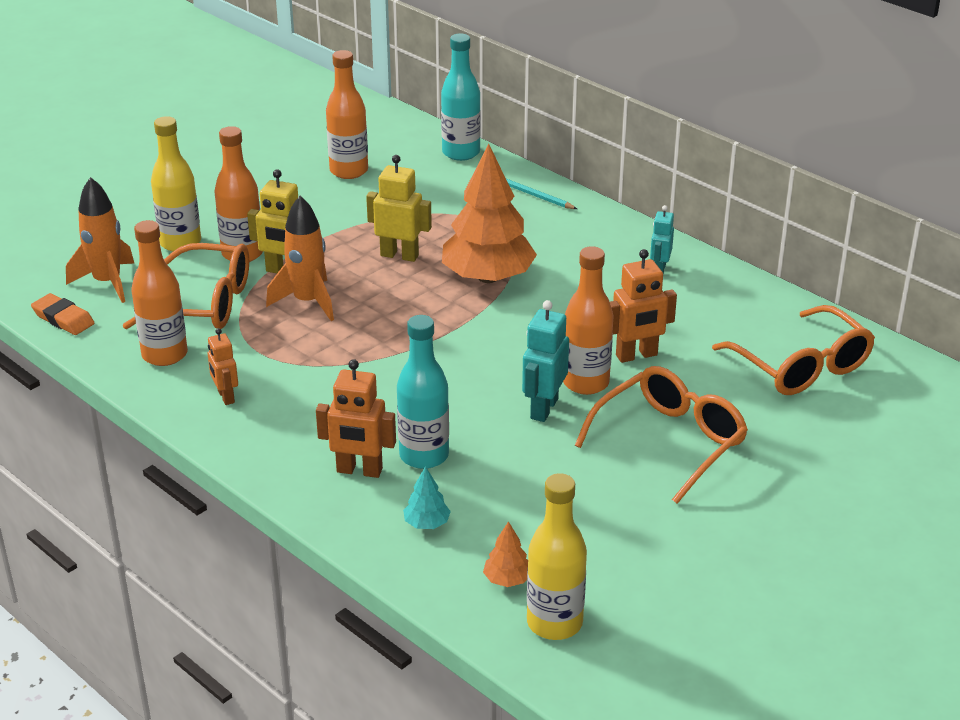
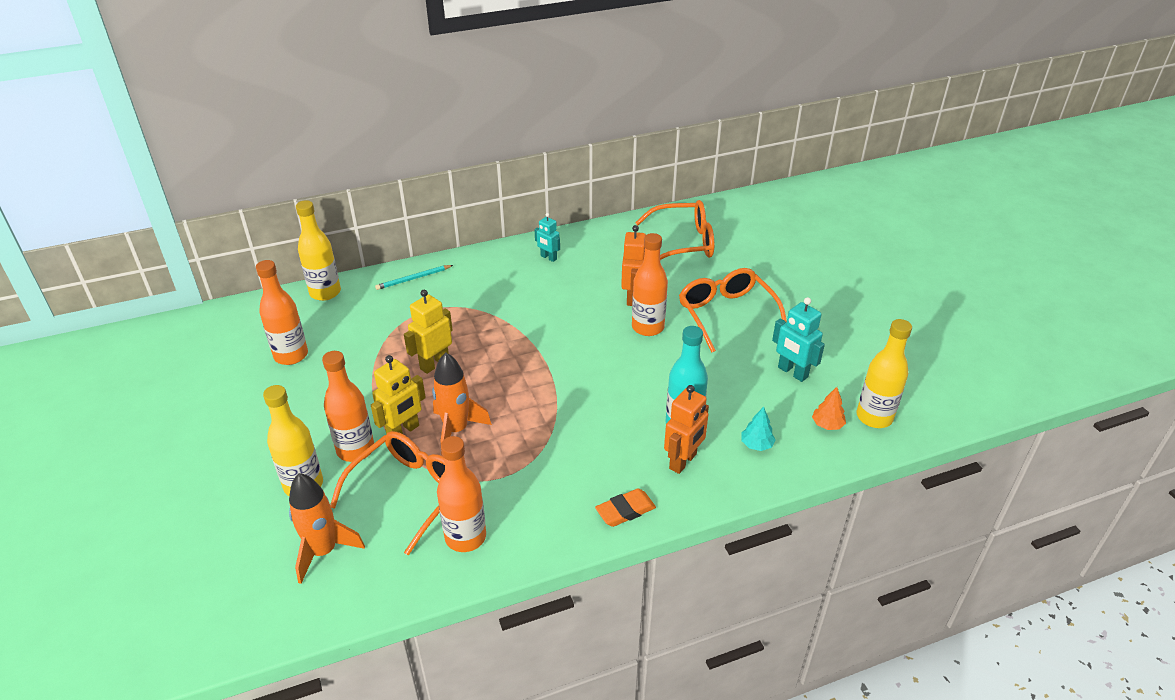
camera: 65 degrees left, 5 degrees up
orange eraser [31,293,94,335] -> orange eraser moved to [595,489,656,527]
orange robot [208,328,238,405] -> none
turquoise bottle [441,33,481,161] -> yellow bottle [296,200,341,301]
orange tree [442,144,537,283] -> none
turquoise robot [522,300,569,422] -> turquoise robot moved to [772,297,825,382]

